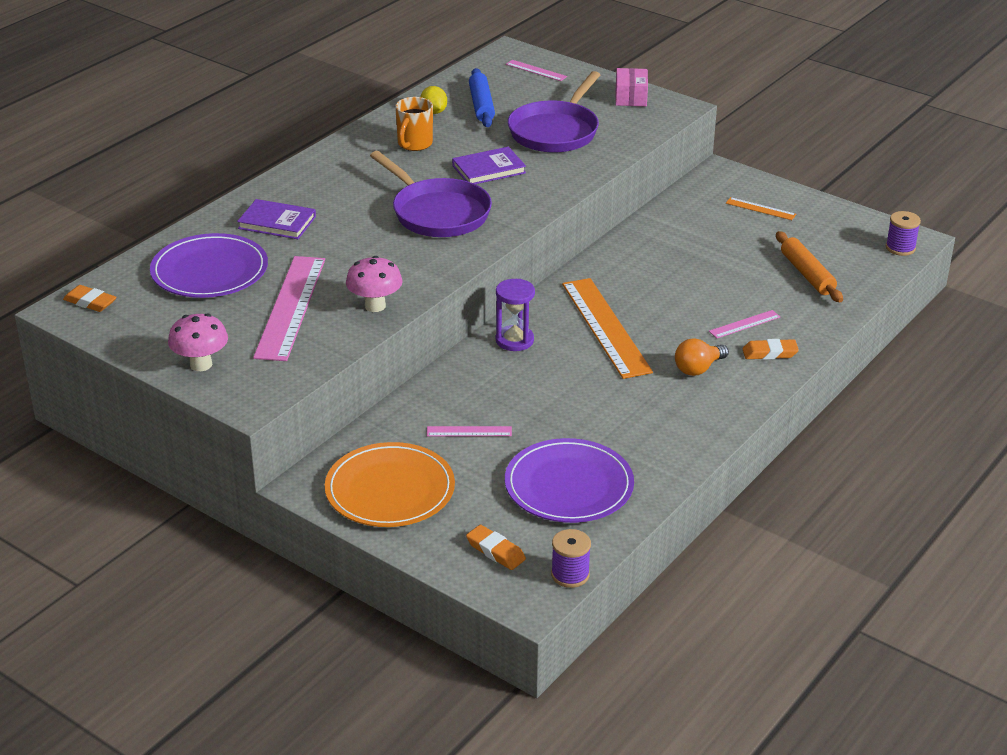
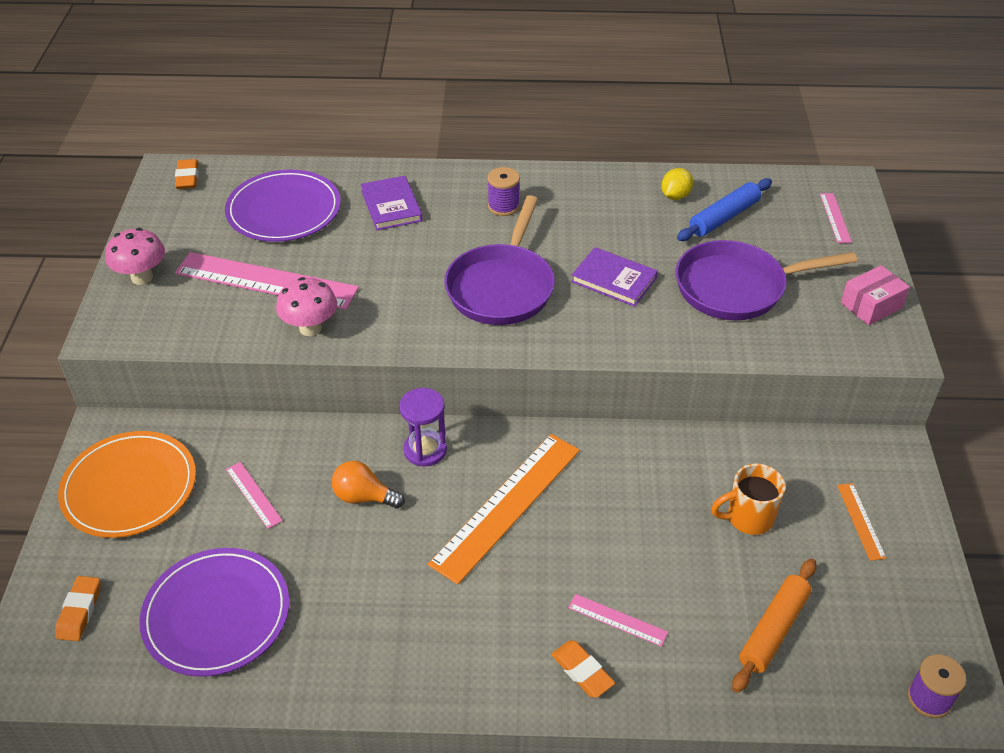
camera: 55 degrees right, 10 degrees up
pink ruler [253,256,325,361] -> pink ruler turned 45 degrees clockwise [175,252,359,310]
orange mug [395,97,433,151] -> orange mug moved to [711,463,786,535]
purple spool [551,529,591,588] -> purple spool moved to [488,167,520,216]
orange light bulb [675,338,729,376] -> orange light bulb moved to [332,461,405,508]

